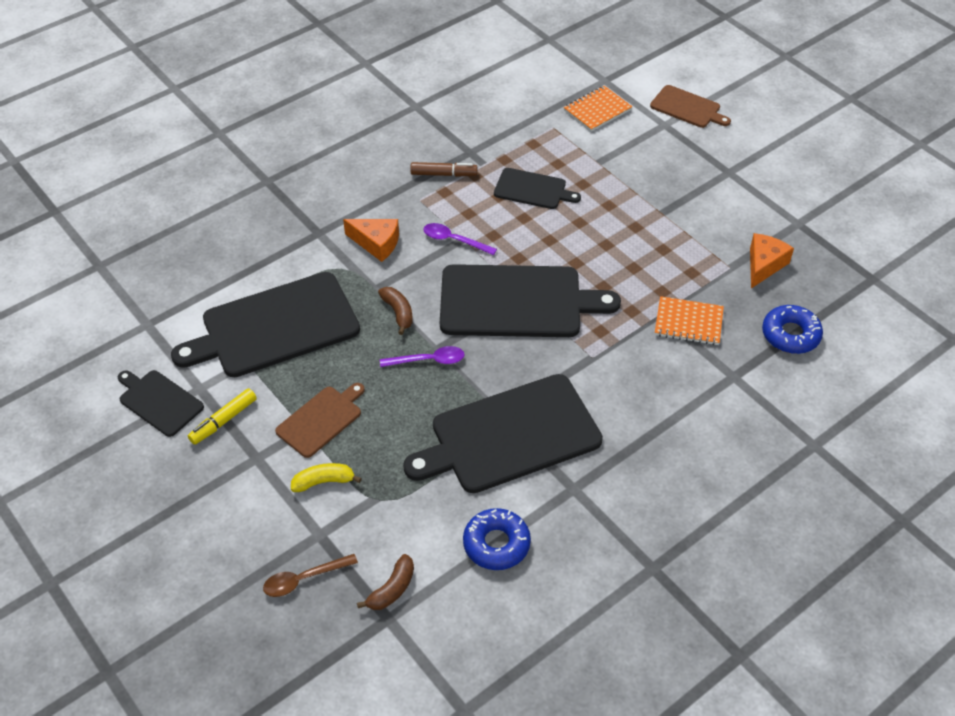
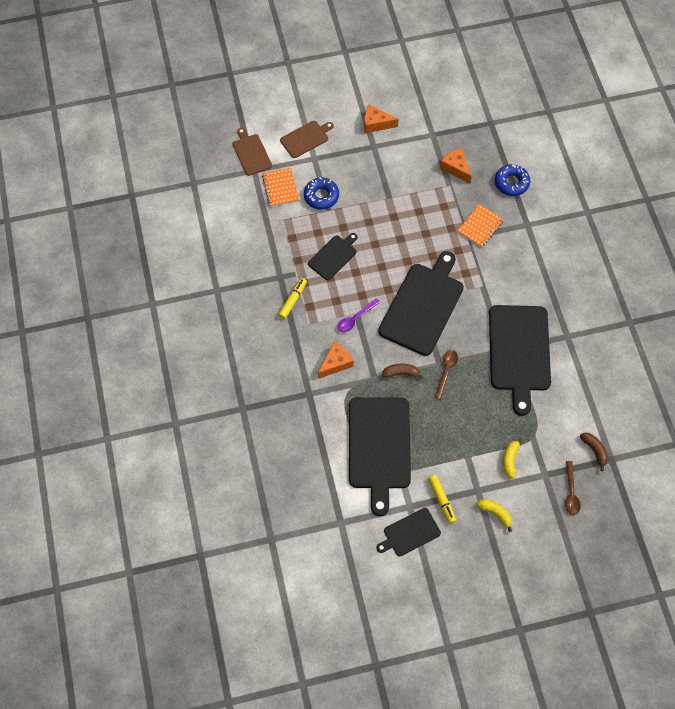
camera: 65 degrees left, 15 degrees up
brown cutting board [275,383,365,458] -> brown cutting board moved to [233,128,272,176]
purple spoon [380,346,465,367] -> brown spoon [435,350,458,399]
brown marker [410,162,477,177] -> yellow marker [278,278,307,319]
blue donut [463,508,531,570] -> blue donut moved to [304,177,339,210]
none -> orange cheese [364,104,399,133]
none -> yellow banana [477,499,512,532]

